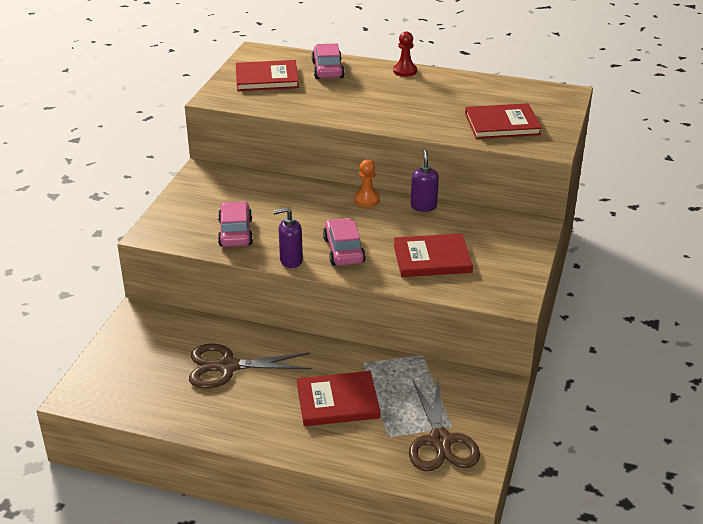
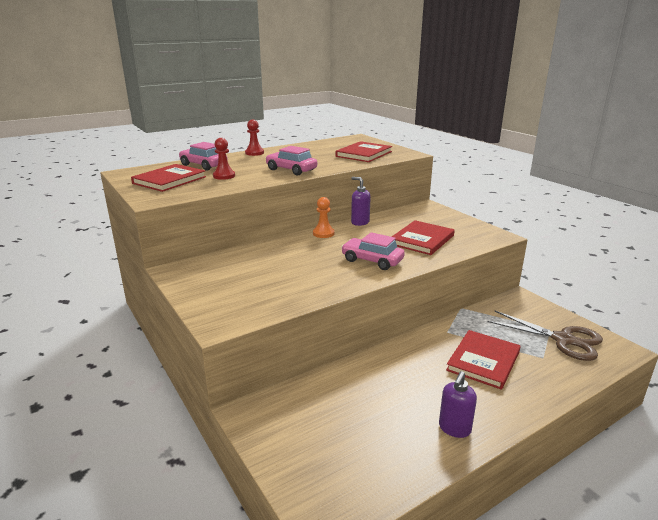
camera: 50 degrees left, 10 degrees down
brown scissors [189,344,312,389] -> none
pink car [218,201,253,247] -> pink car moved to [265,146,317,175]
purple soap dispenser [273,207,303,268] -> purple soap dispenser moved to [439,371,477,438]
none -> red pawn [213,138,235,180]

